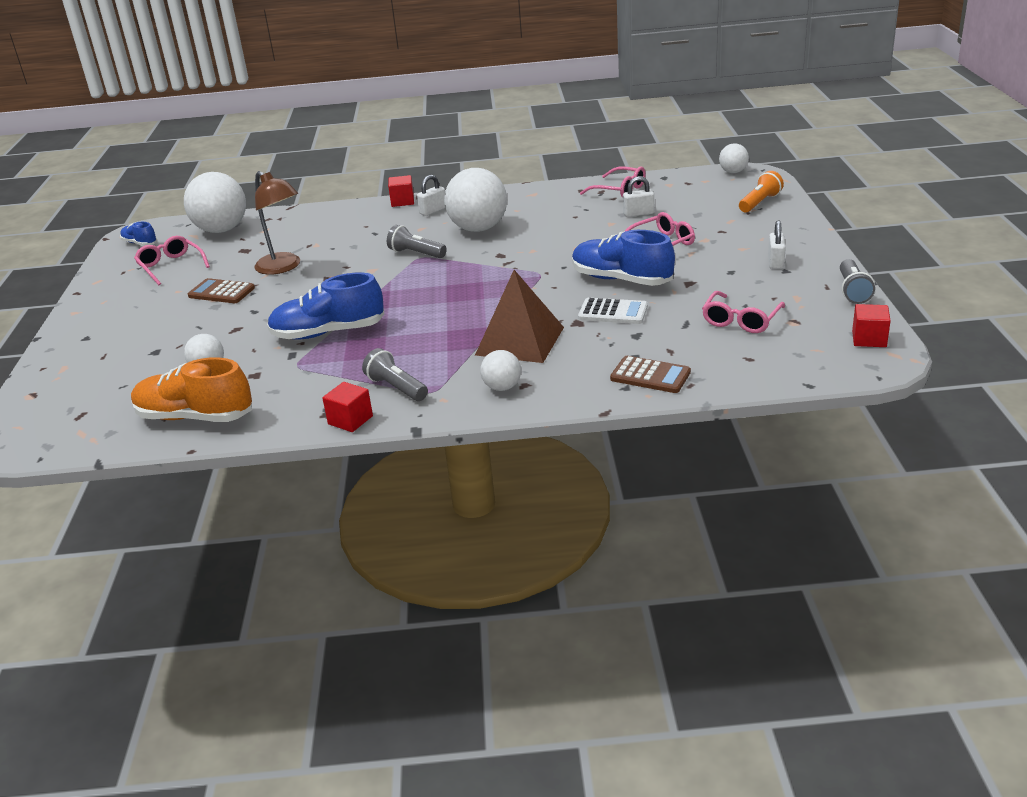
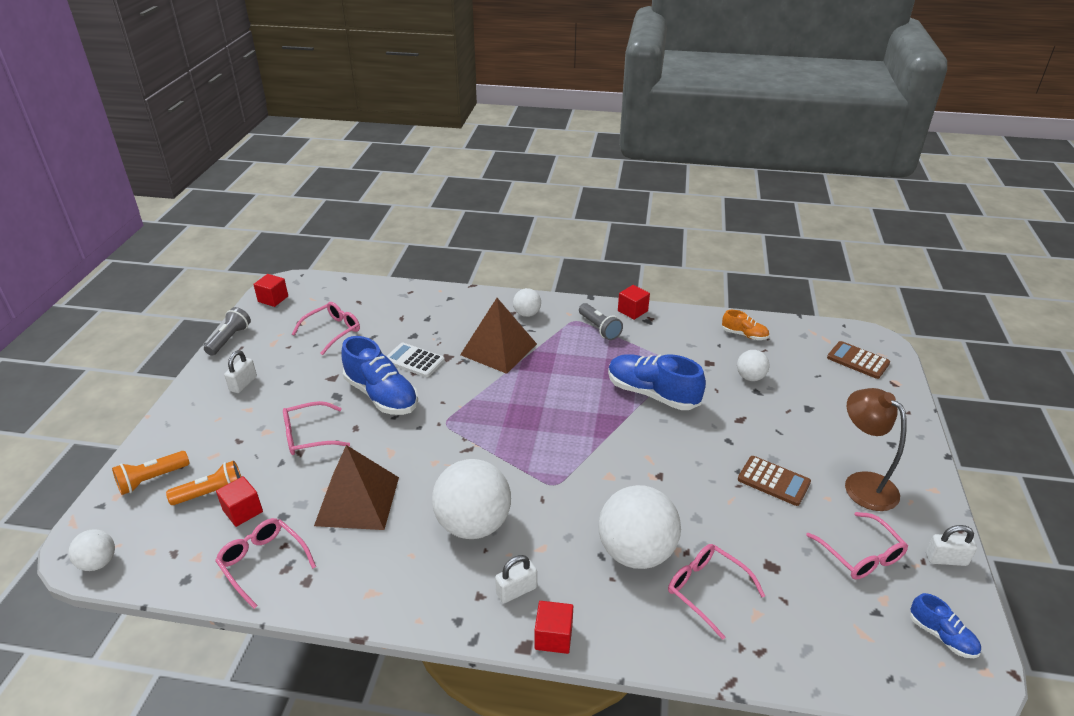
camera: 170 degrees left, 5 degrees up
orange shoe [131,357,252,422] -> orange shoe [722,310,769,340], size x0.51
white ball [184,172,246,233] -> white ball moved to [598,485,681,569]
brown lamp [254,171,300,275] -> brown lamp moved to [845,388,907,511]
blue shoe [267,273,385,339] -> blue shoe turned 150 degrees counterclockwise [608,354,706,410]
grey flashlight [387,225,447,258] -> none
brown calculator [610,356,691,393] -> brown calculator moved to [827,341,890,379]
white padlock [623,176,654,217] -> white padlock moved to [926,525,977,566]
none -> orange flashlight [166,461,241,505]
none -> red cube [216,476,263,527]
none -> brown pyramid [314,445,399,530]
none -> pink glasses [668,544,765,640]

